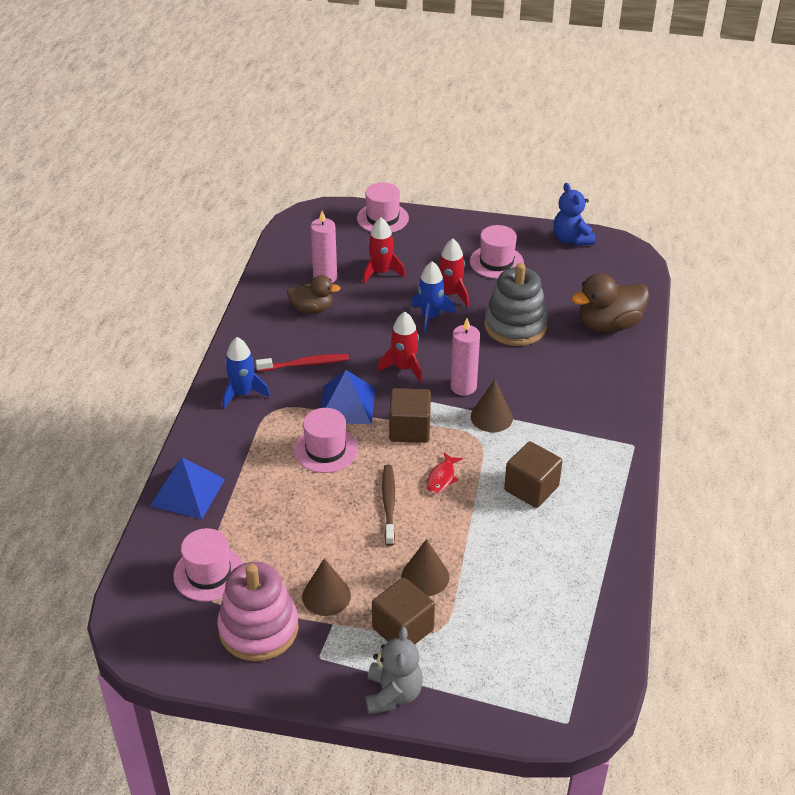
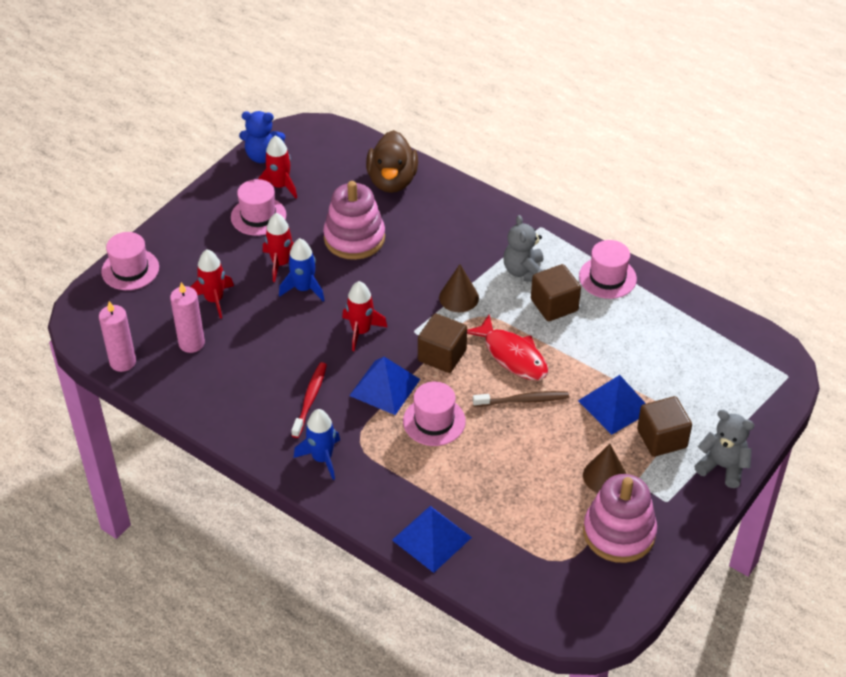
camera: 65 degrees left, 5 degrees up
pink hat [173,528,243,601] -> pink hat moved to [579,240,637,299]
brown duck [287,275,341,314] -> none
brown toothbrush [382,465,395,546] -> brown toothbrush turned 150 degrees clockwise [473,391,569,407]
brown cone [401,539,449,596] -> blue pyramid [578,375,646,435]
red fish [426,452,463,494] -> red fish [467,314,548,380], size x1.85
pink candle [450,318,480,396] -> pink candle moved to [99,301,136,372]
grey stacking toy [484,263,548,346] -> pink stacking toy [323,181,385,260]
none -> red rocket [258,135,297,199]
none -> grey teddy bear [503,215,544,282]

